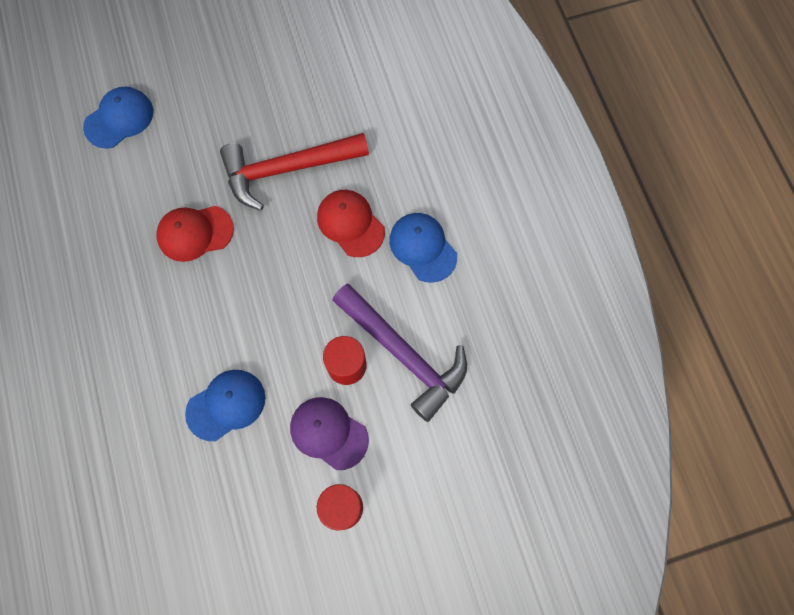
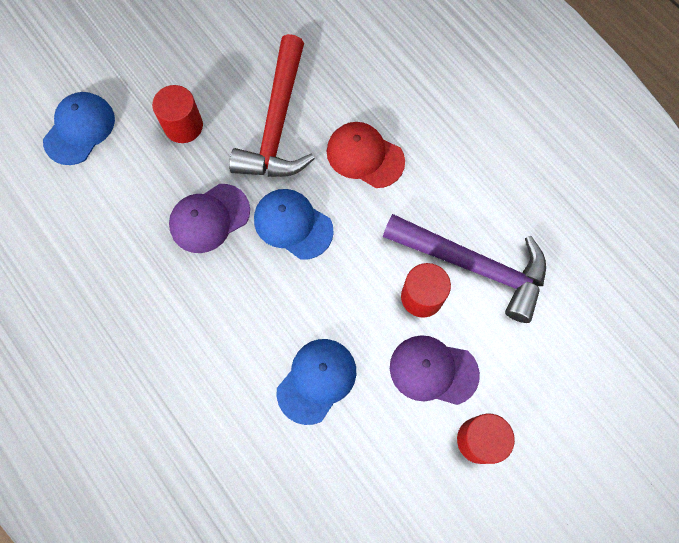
camera: 20 degrees left, 0 degrees up
red cap [156,206,234,262] -> purple cap [169,184,250,253]
red hammer [220,133,369,211] -> red hammer turned 45 degrees counterclockwise [229,34,315,177]
blue cap [389,213,457,283] -> blue cap moved to [254,189,334,260]
none -> red cylinder [152,85,203,143]

